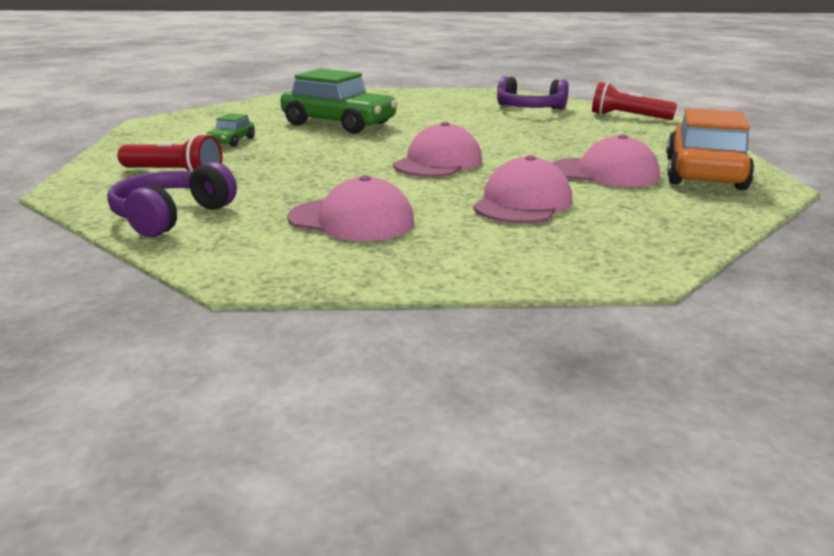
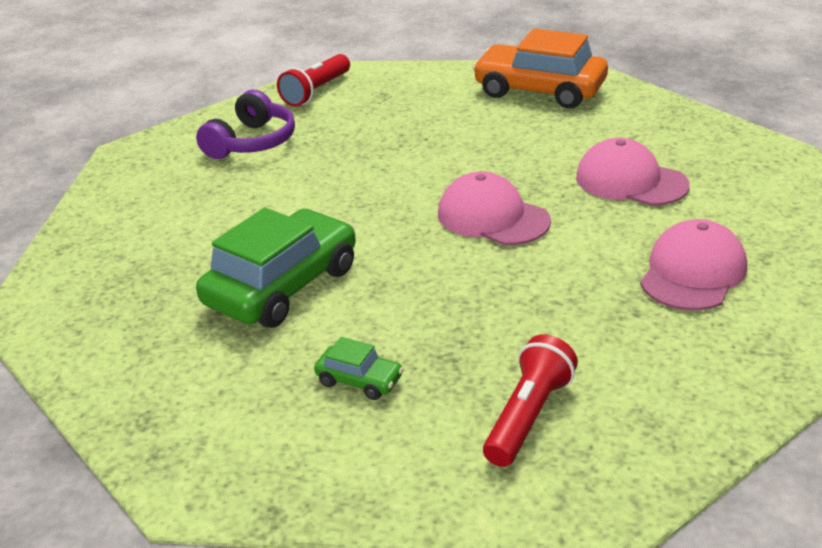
camera: 80 degrees left, 10 degrees up
purple headphones [107,162,237,237] -> none
pink cap [552,134,660,187] -> none

